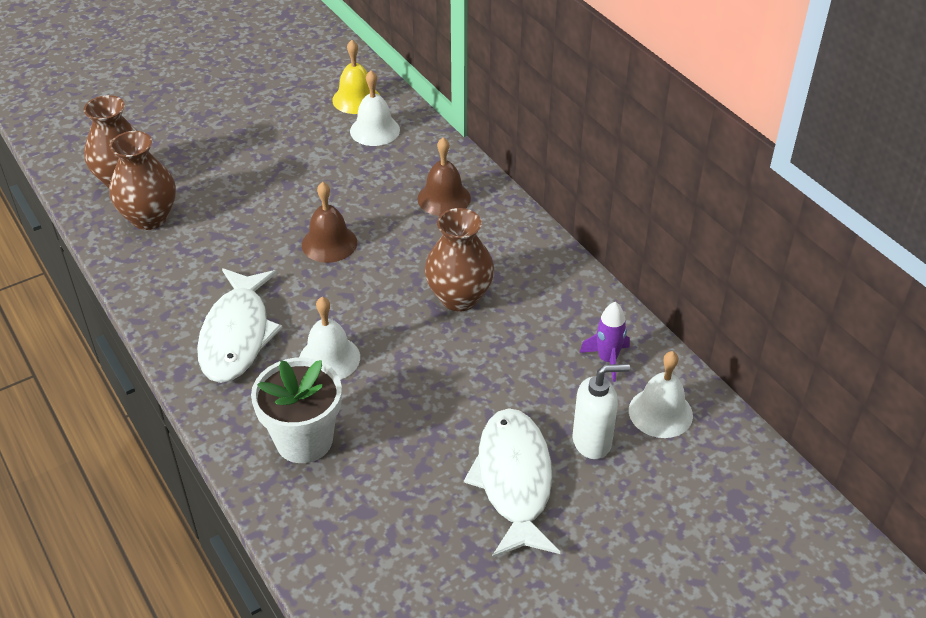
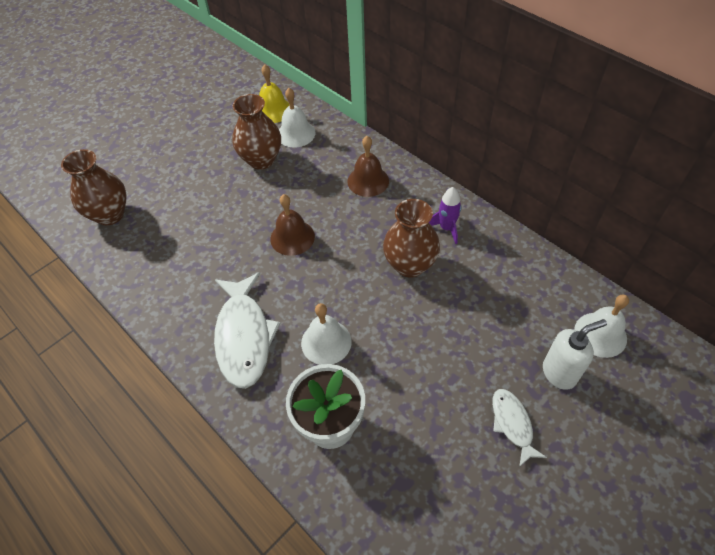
camera: 10 degrees left, 10 degrees up
brown vase [109,131,176,230] -> brown vase moved to [232,94,281,170]
white fish [464,408,560,558] -> white fish [492,389,547,467], size x0.54
purple rocket [579,302,630,382] -> purple rocket moved to [429,187,461,244]

